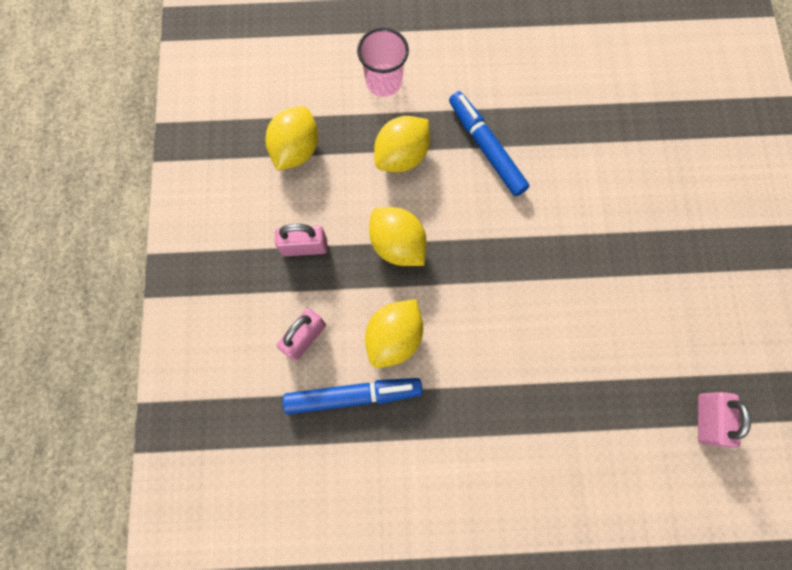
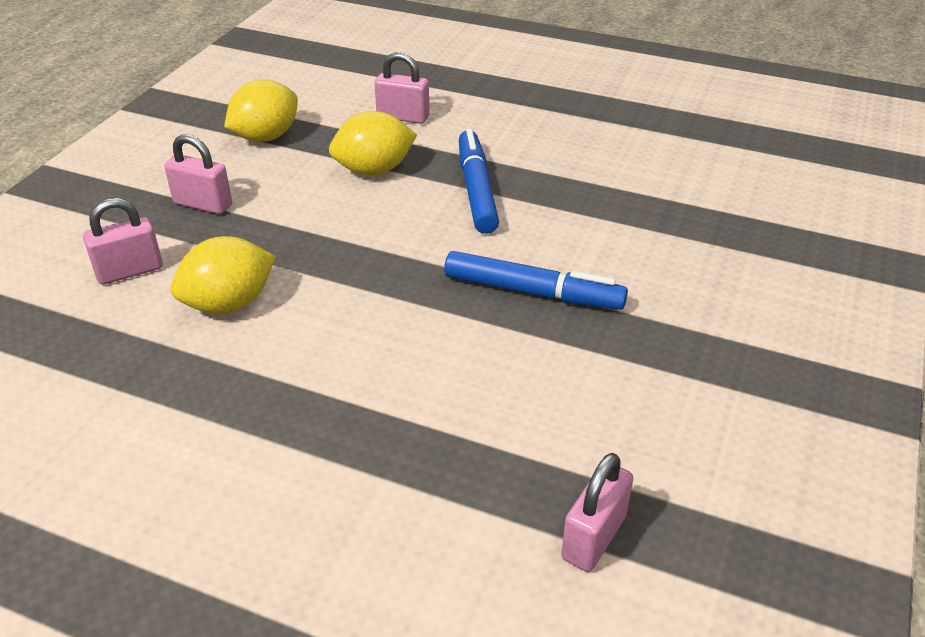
camera: 25 degrees right, 35 degrees down
blue marker [283,378,422,414] -> blue marker moved to [444,251,628,310]
pink cup [357,28,409,97] -> pink padlock [375,52,430,124]
yellow lemon [369,207,427,266] -> none

